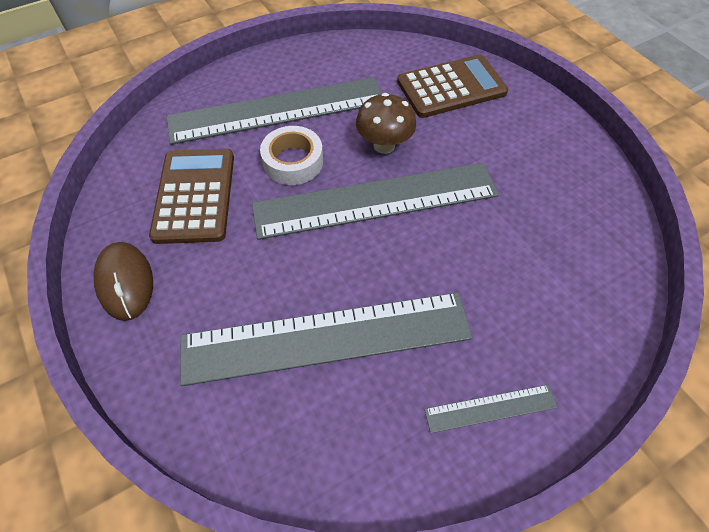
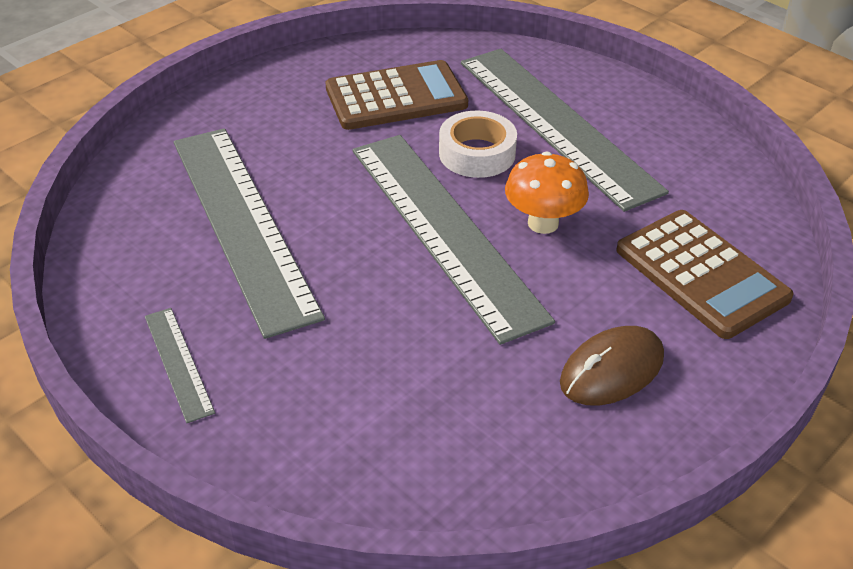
camera: 75 degrees right, 15 degrees down
brown mouse [94,242,153,321] -> brown mouse moved to [560,326,664,406]
brown mushroom [356,93,416,154] -> orange mushroom [505,152,589,234]

